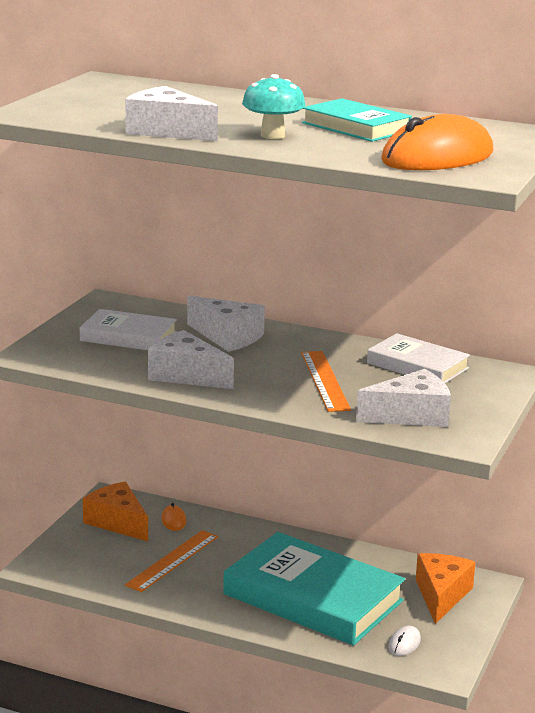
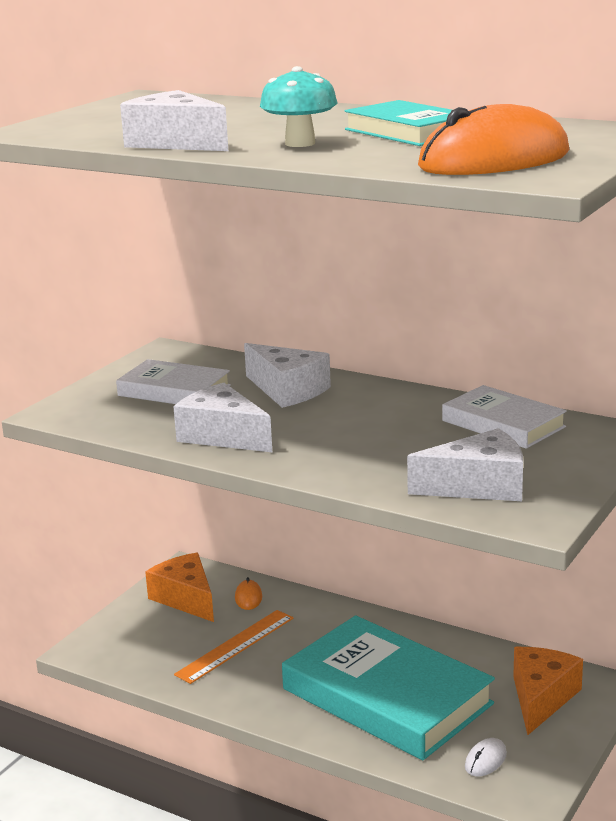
camera: 10 degrees right, 0 degrees up
orange ruler [301,351,351,412] -> none

